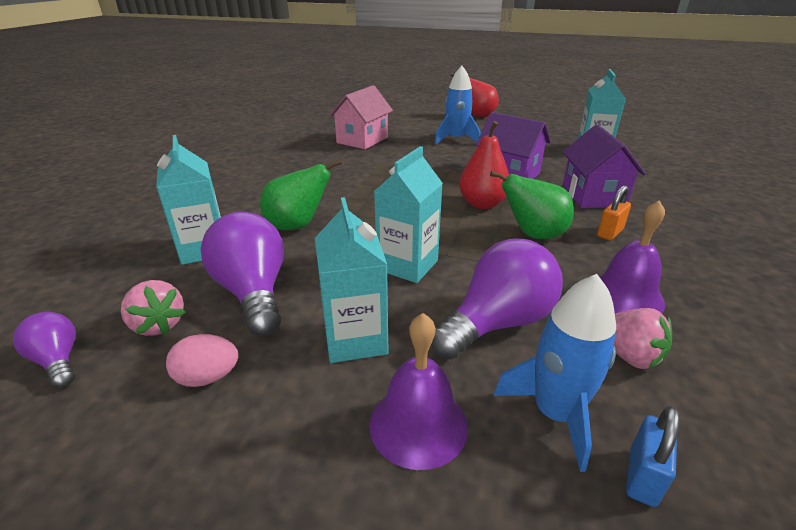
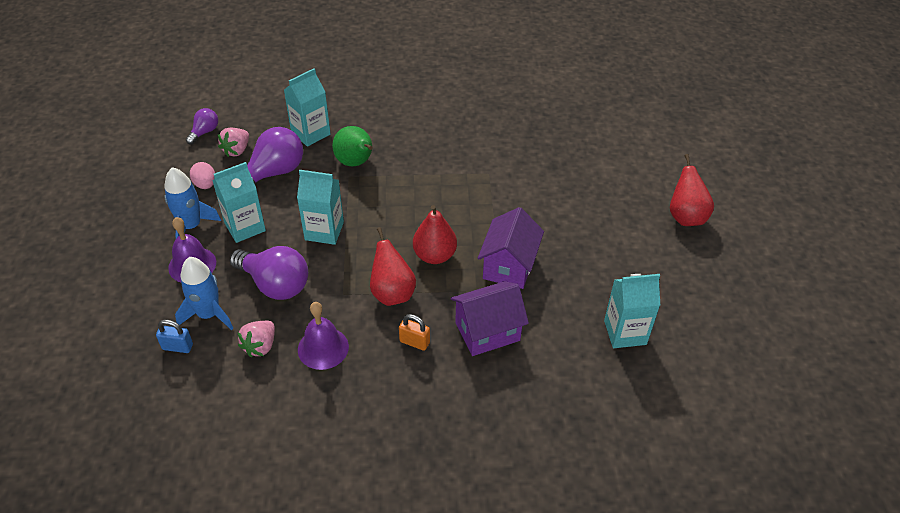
camera: 70 degrees right, 15 degrees up
pink house [329,85,393,149] -> none
blue rocket [435,66,480,144] -> blue rocket moved to [164,167,221,238]
green pear [490,171,574,239] -> red pear [370,227,416,306]

